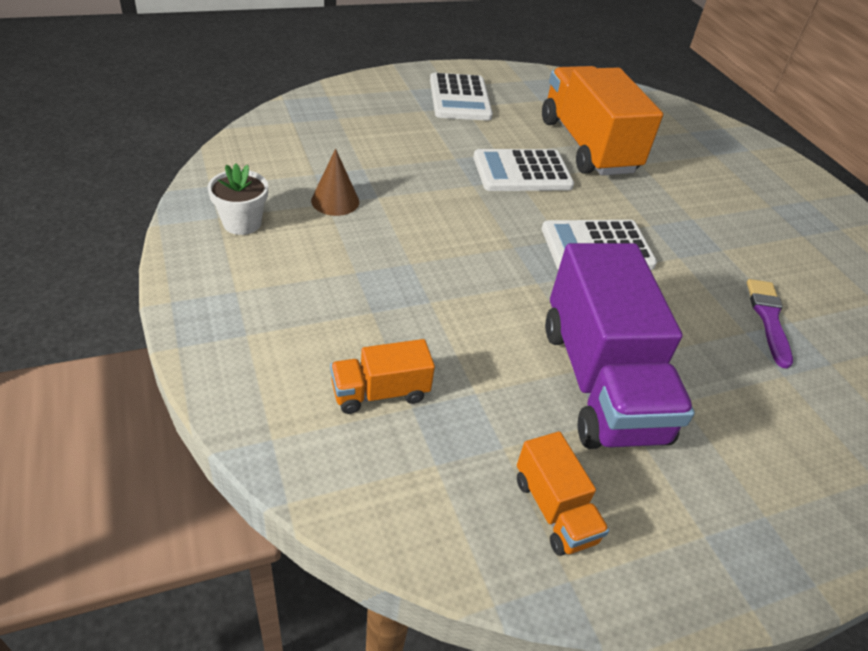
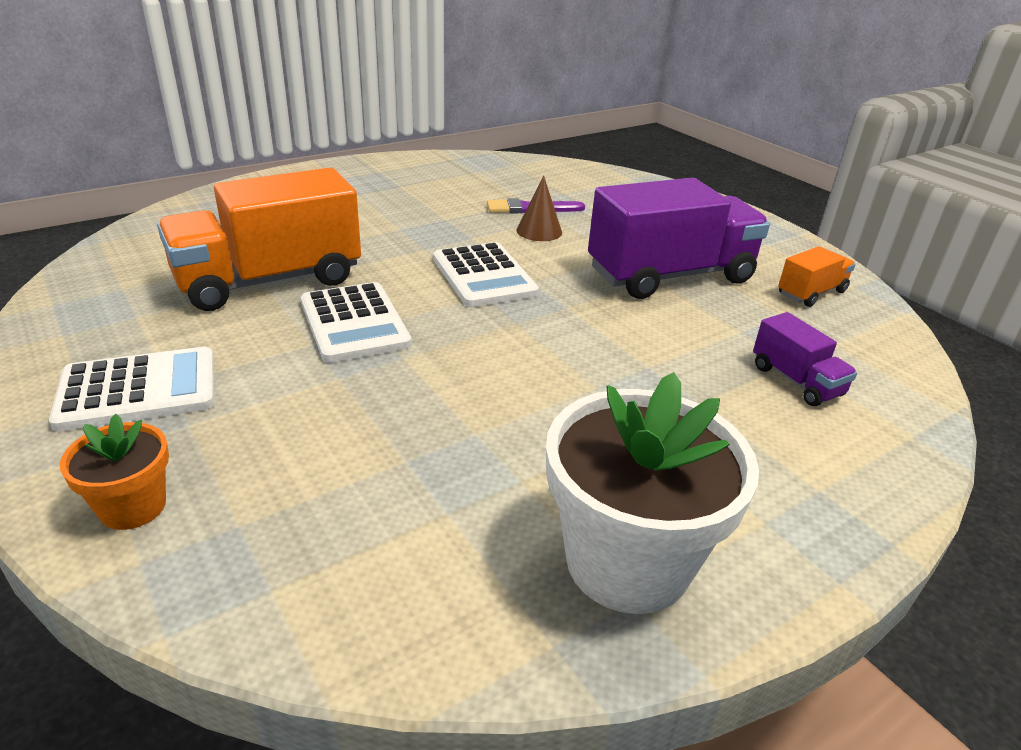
camera: 100 degrees left, 10 degrees down
white flower pot [207,164,268,235] -> white flower pot [546,372,759,614], size x1.96
brown cone [311,149,359,216] -> brown cone moved to [516,175,562,241]
orange truck [330,339,435,414] -> purple truck [753,312,857,406]
none -> orange flower pot [60,414,169,530]

